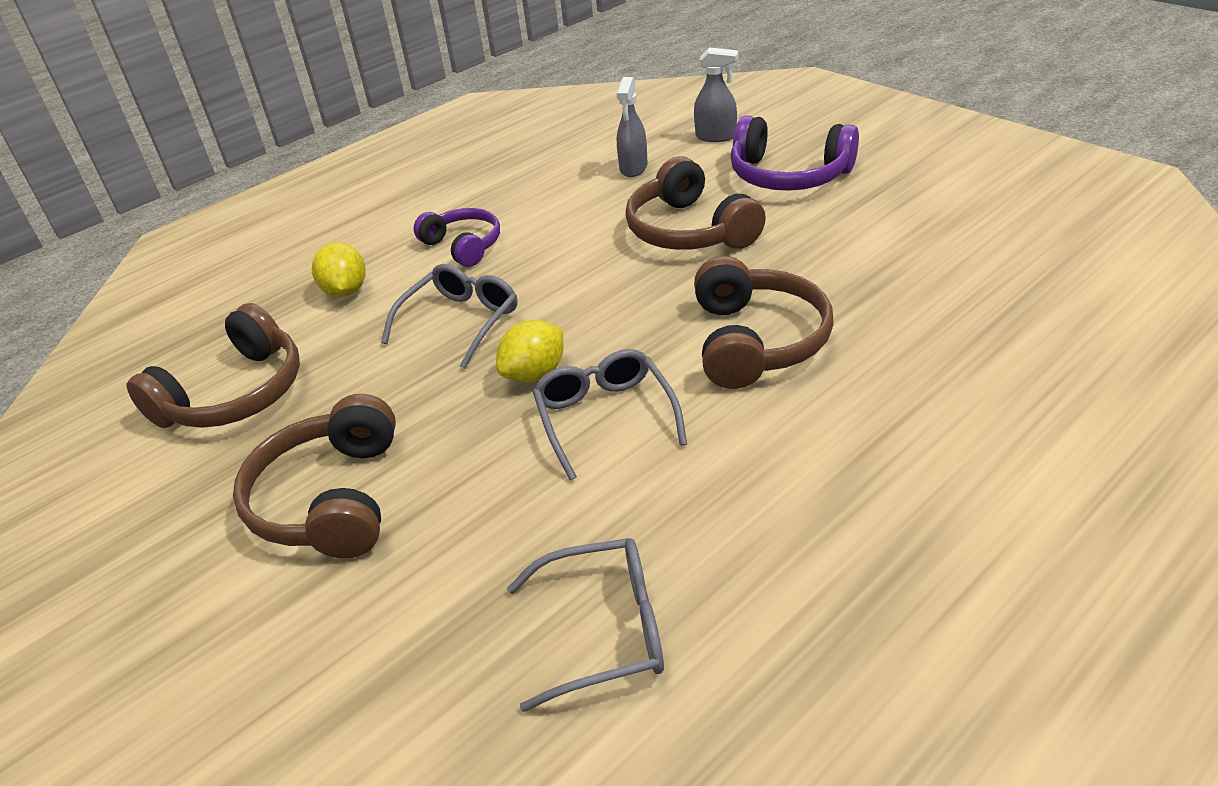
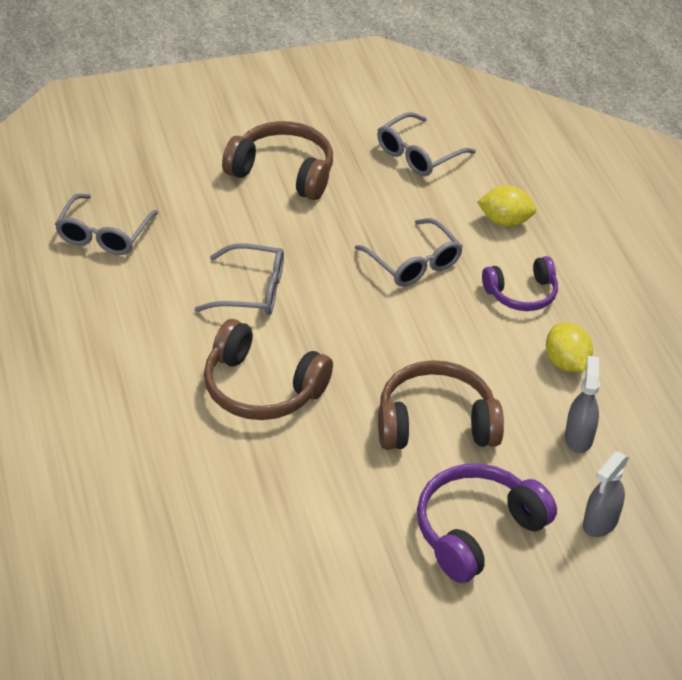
camera: 110 degrees right, 5 degrees up
brown headphones [126,303,300,428] -> grey glasses [377,112,476,176]
yellow lemon [496,320,564,383] -> yellow lemon moved to [546,323,593,372]
grey spray bottle [617,77,648,177] -> grey spray bottle turned 60 degrees clockwise [565,356,600,453]

